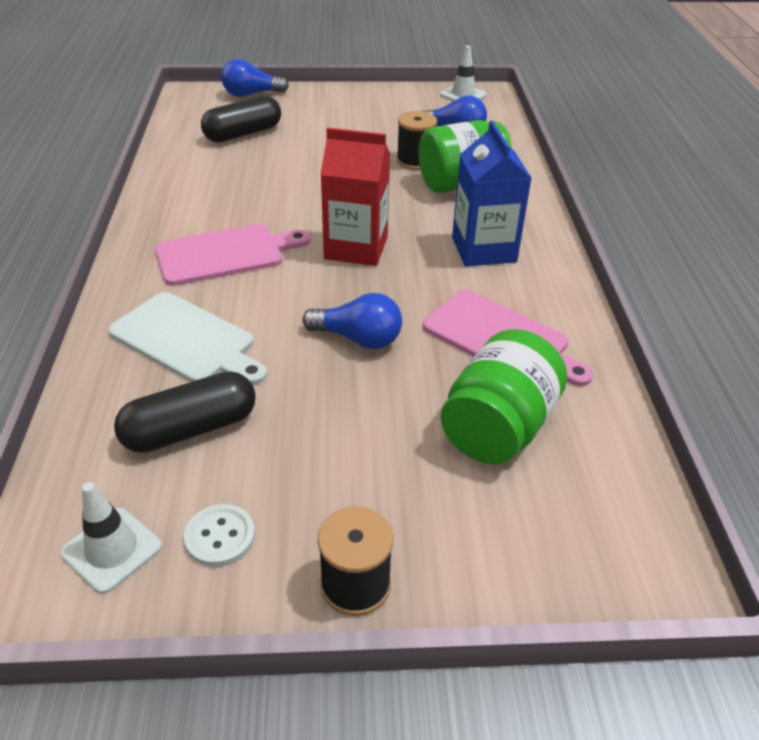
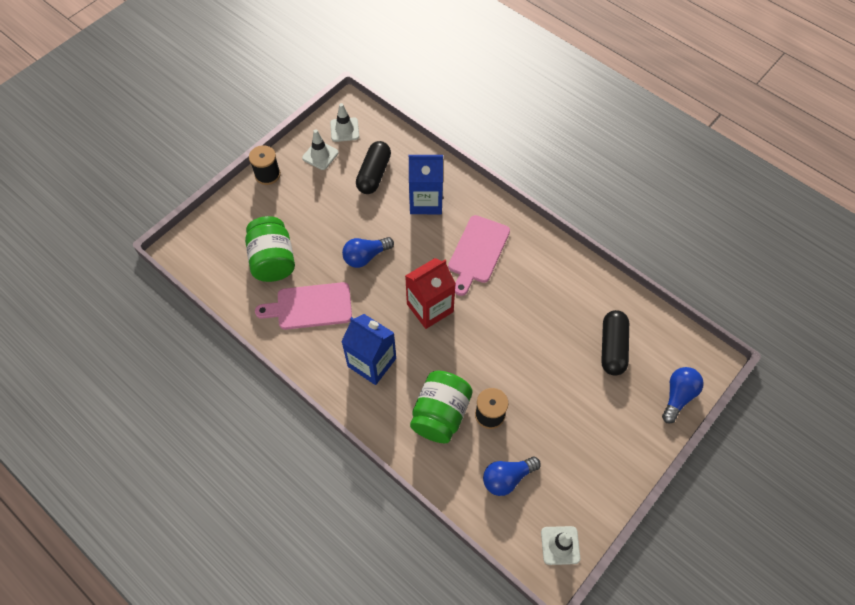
camera: 135 degrees right, 20 degrees up
white cutting board [108,292,267,385] -> blue carton [409,155,443,214]
white button [184,504,255,567] -> white traffic cone [302,129,338,170]

